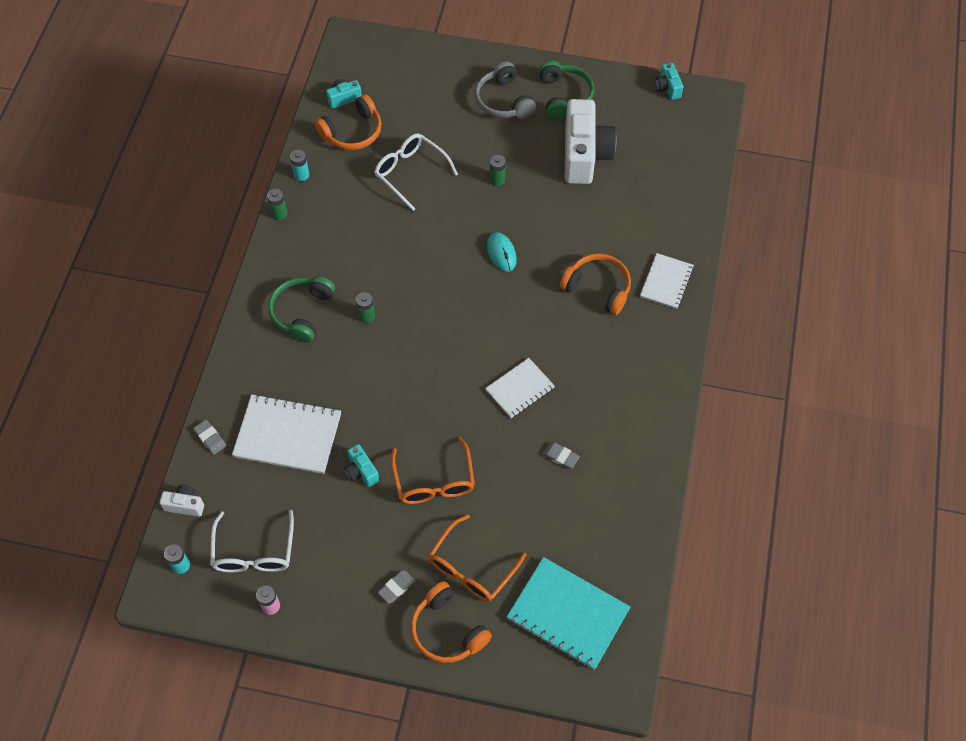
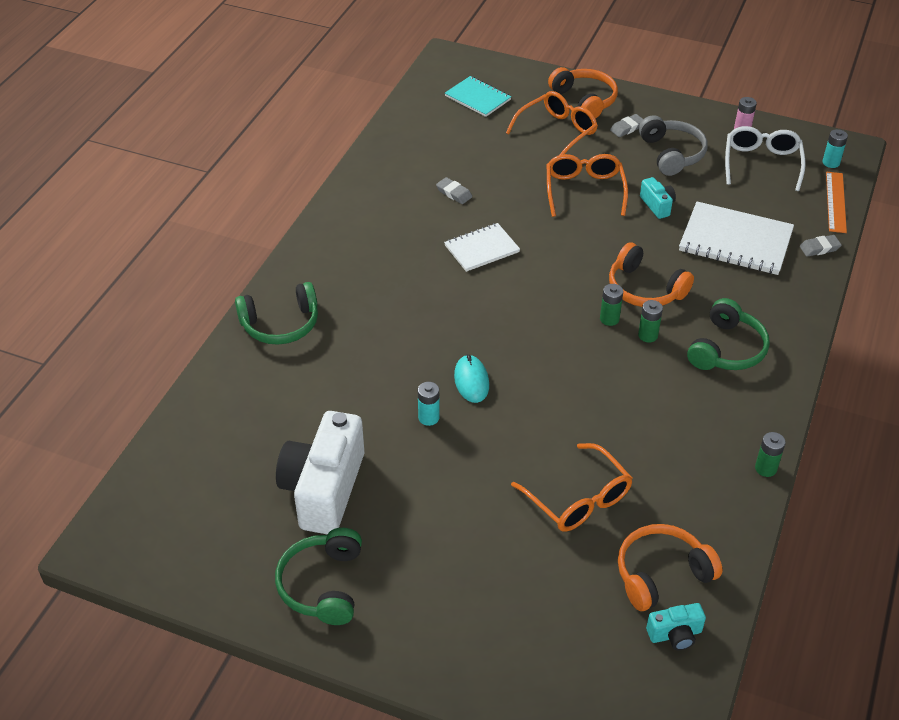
camera: 170 degrees left, 15 degrees down
white camera [159,485,204,517] -> orange ruler [826,172,847,233]
grey eraser [193,420,226,455] -> grey eraser turned 75 degrees counterclockwise [800,235,842,257]
turquoise battery [290,150,309,181] -> turquoise battery moved to [418,382,440,426]
white glasses [374,133,458,211] -> orange glasses [511,443,633,532]
grey headphones [475,61,536,119] -> grey headphones moved to [639,115,708,176]
green battery [490,155,506,186] -> green battery moved to [600,284,623,326]
turquoise notebook [507,557,631,670] -> turquoise notebook [445,76,512,117], size x0.61
orange headphones [560,254,631,315] -> orange headphones moved to [609,242,694,307]
white notebook [640,253,694,309] -> green headphones [235,282,318,345]
turquoise camera [655,63,683,100] -> none

